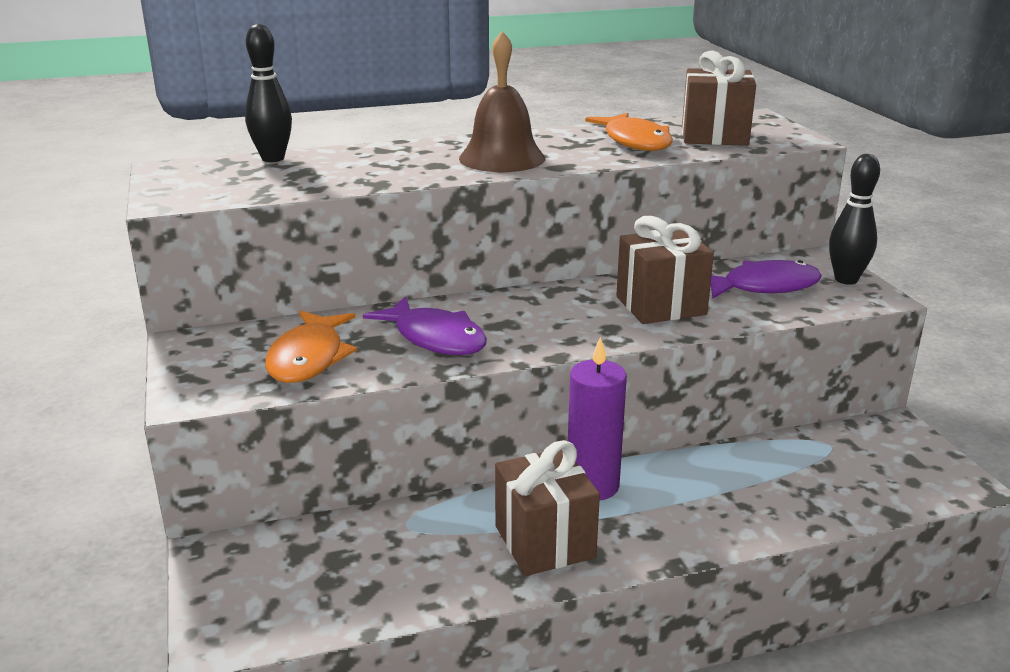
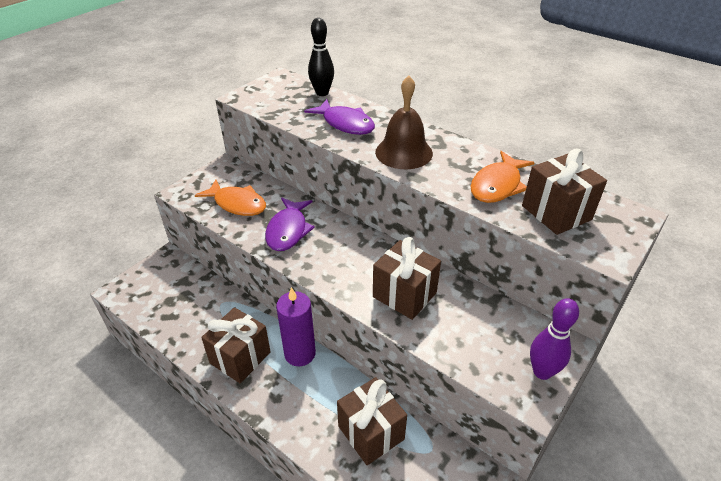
camera: 55 degrees right, 15 degrees up
orange fish [265,311,357,383] -> orange fish turned 120 degrees counterclockwise [195,179,266,216]
purple fish [710,260,822,299] -> purple fish moved to [304,99,375,135]
black bowling pin [829,154,880,285] -> purple bowling pin [530,298,579,380]
none -> brown gift [337,377,407,465]

